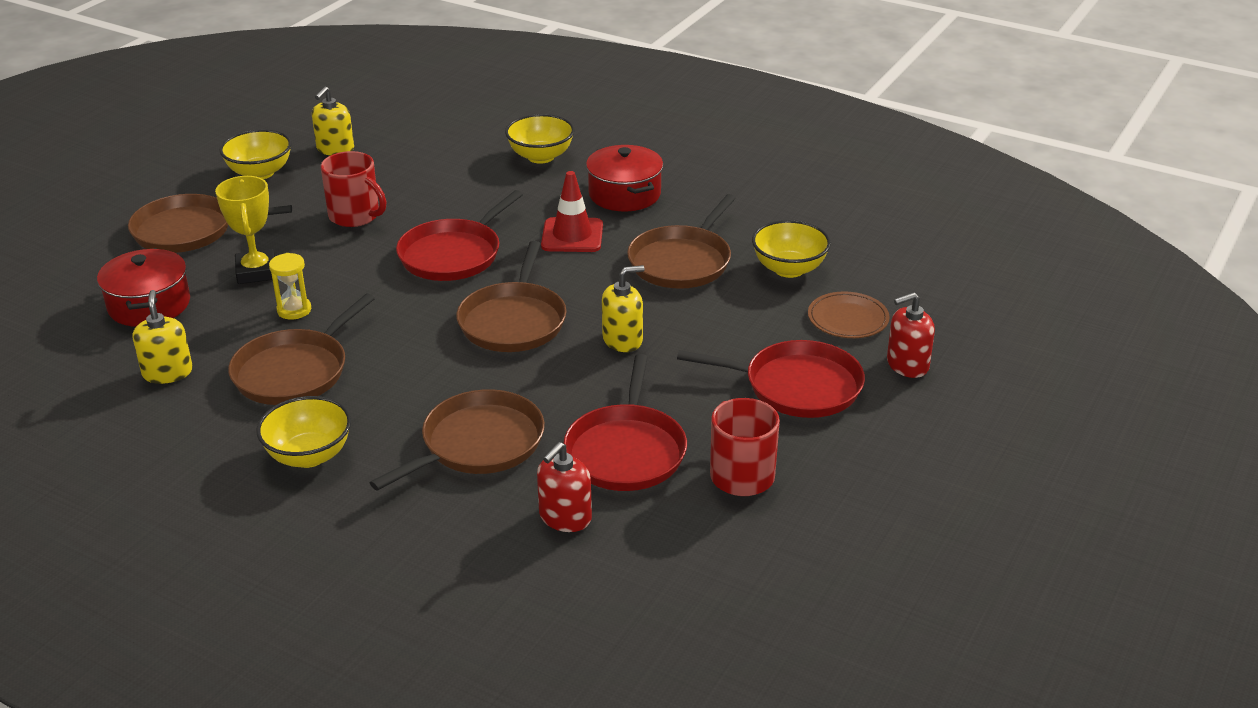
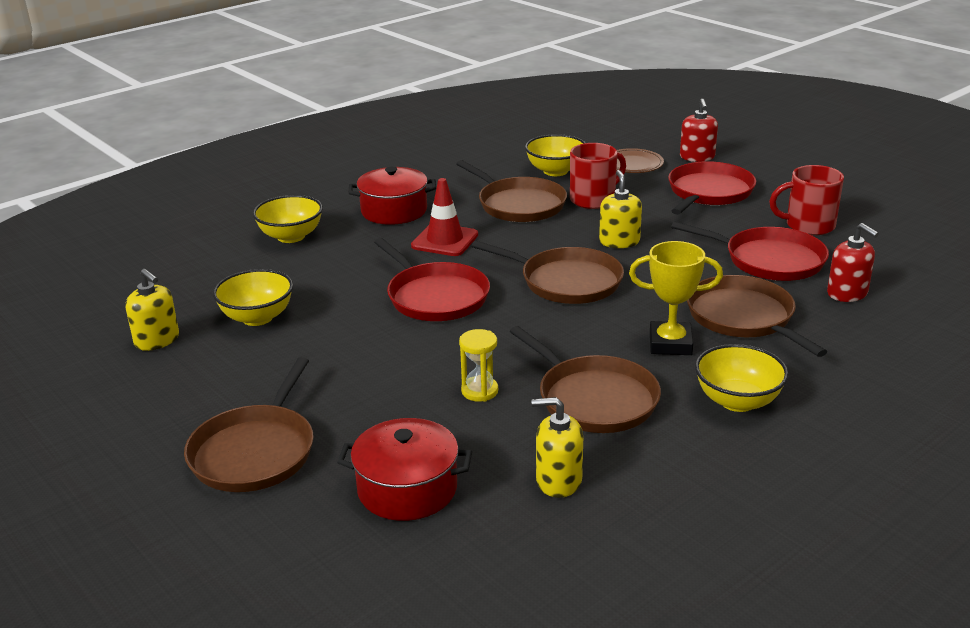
camera: 70 degrees left, 5 degrees down
yellow trophy [215,176,275,284] -> yellow trophy moved to [629,241,723,355]
yellow bowl [220,129,292,179] -> yellow bowl moved to [213,269,293,326]
red mug [321,151,386,227] -> red mug moved to [570,143,626,209]

